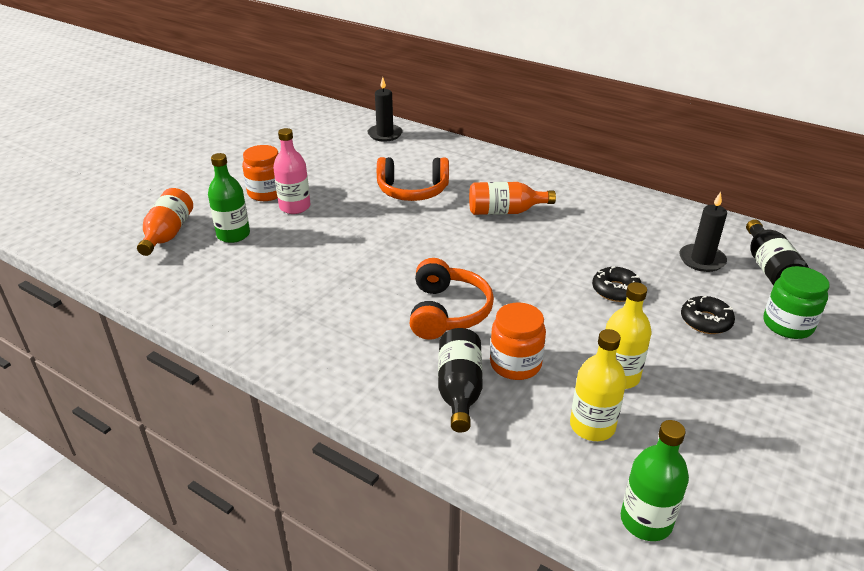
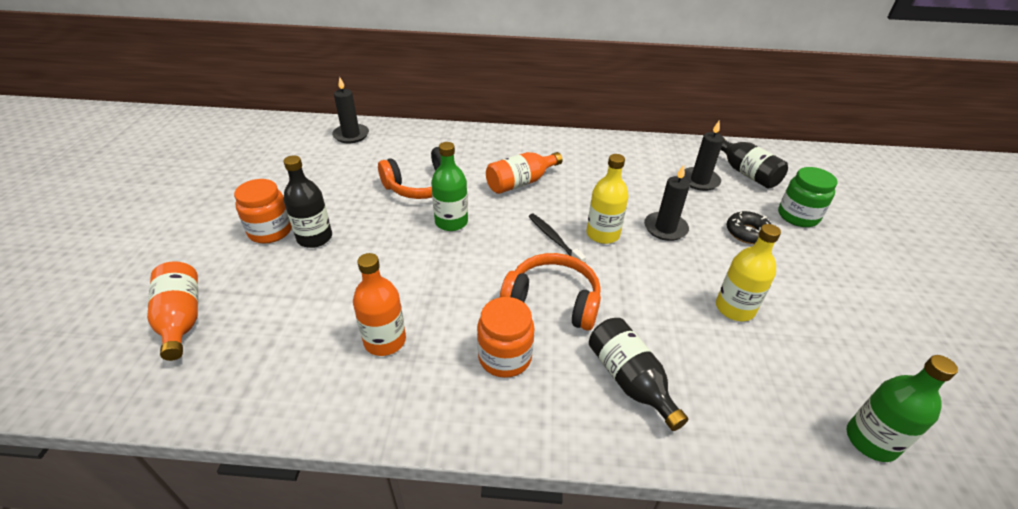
camera: 30 degrees left, 5 degrees up
green bottle [208,153,250,243] -> green bottle moved to [431,142,468,231]
pink bottle [273,128,311,214] -> black bottle [283,155,332,248]
orange headphones [410,258,494,340] -> orange headphones turned 45 degrees counterclockwise [500,253,601,331]
orange jar [490,303,546,380] -> orange jar moved to [477,297,535,378]
yellow bottle [570,329,626,441] -> yellow bottle moved to [586,154,629,244]
black donut [592,266,641,302] -> black candle [644,165,690,241]
none -> orange bottle [353,253,406,356]
none -> black toothbrush [529,214,586,263]

